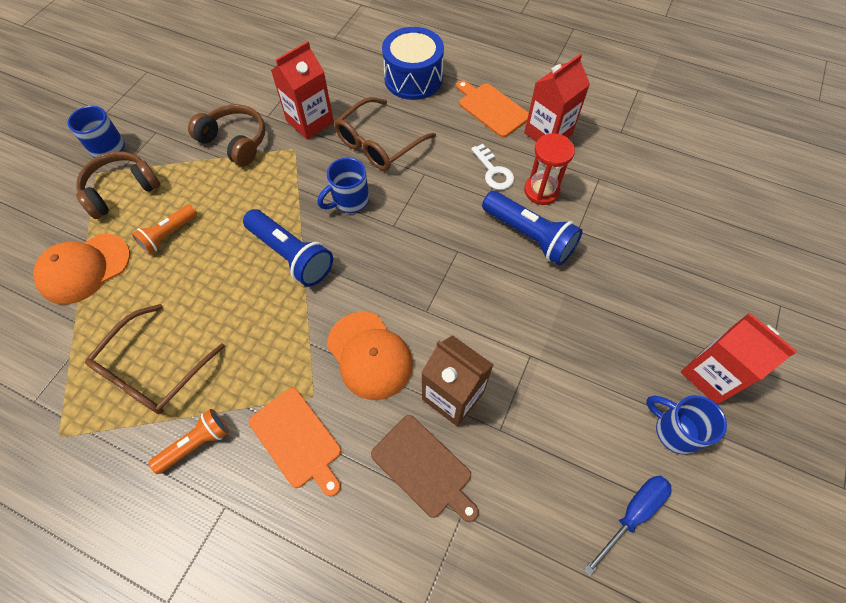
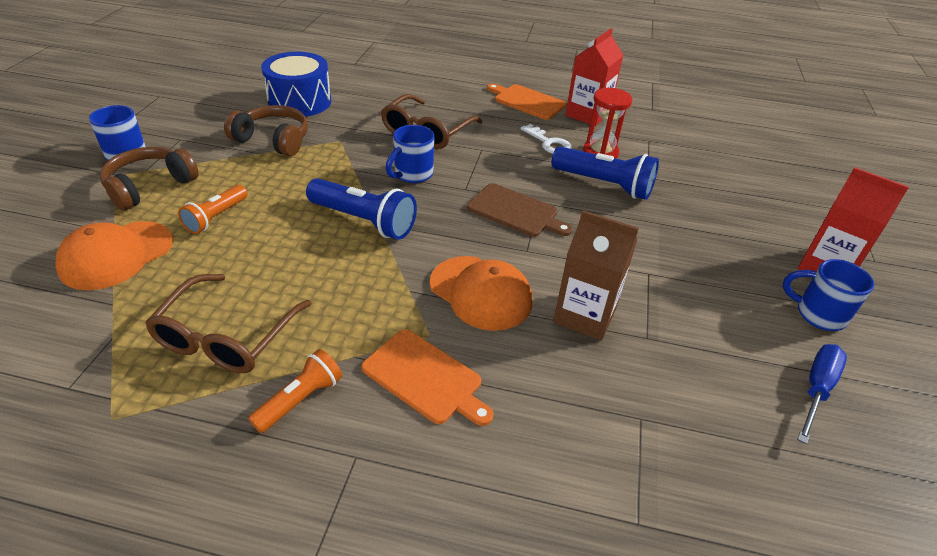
camera: 15 degrees left, 20 degrees down
red carton [271,41,334,139] -> none
brown cutting board [371,415,479,522] -> brown cutting board moved to [467,183,572,237]
blue drum [382,27,444,100] -> blue drum moved to [261,52,331,117]

